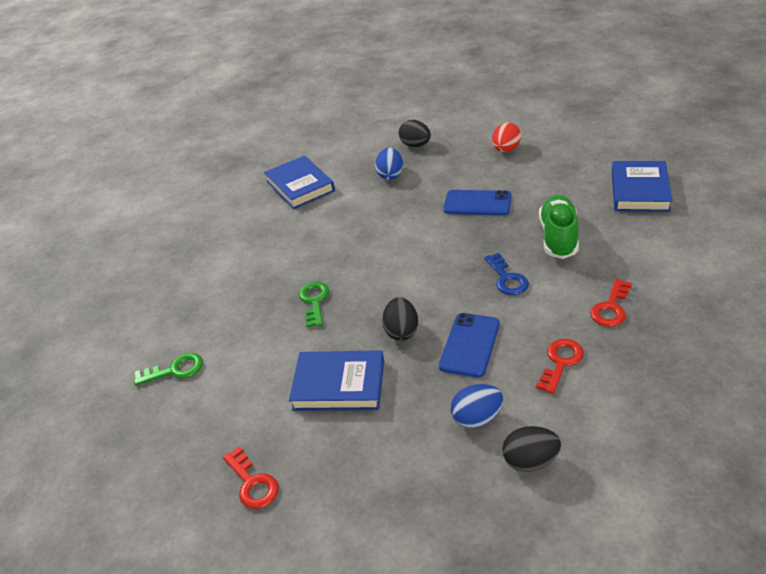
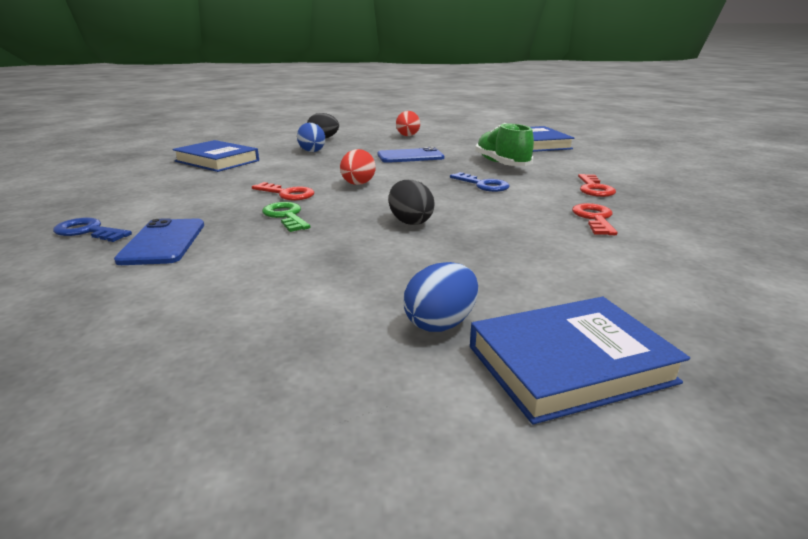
camera: 30 degrees left, 15 degrees down
green key [134,353,203,386] -> none
red key [223,446,279,509] -> red key moved to [252,182,314,200]
blue book [289,350,384,411] -> blue book moved to [470,297,690,425]
blue phone [439,313,500,378] -> blue phone moved to [114,218,204,265]
blue egg [451,384,503,428] -> blue egg moved to [403,262,478,332]
black egg [502,426,561,472] -> none
none -> blue key [53,218,132,242]
none -> red egg [340,149,375,185]

